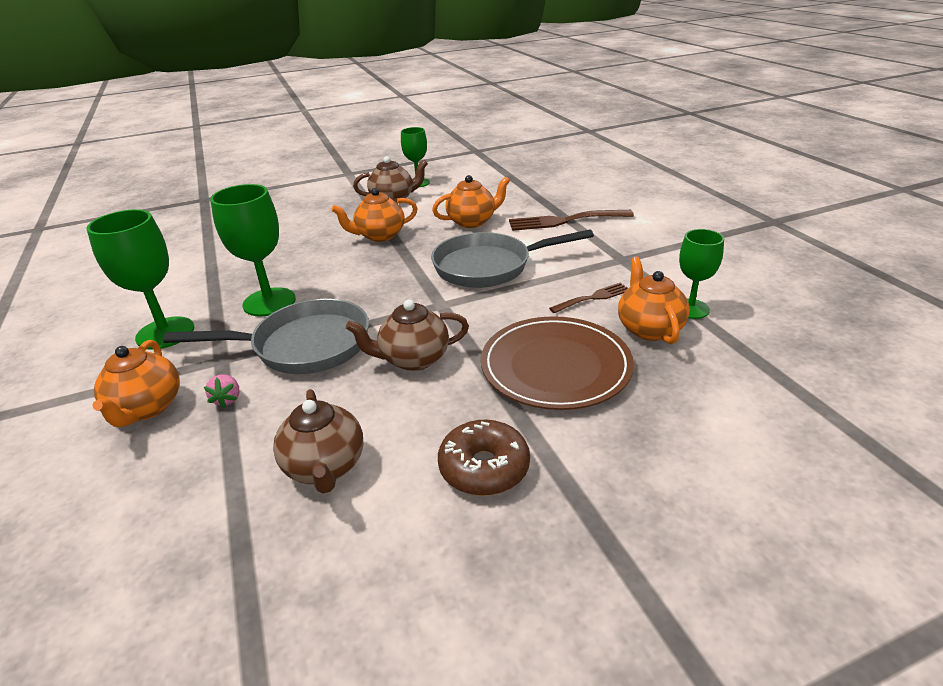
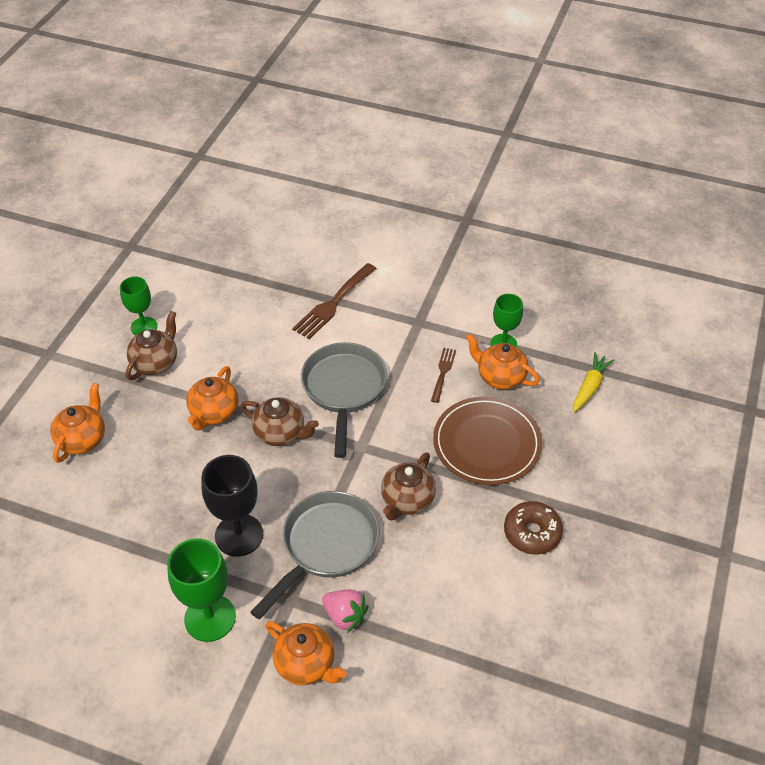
camera: 50 degrees left, 15 degrees up
pink strawberry [204,375,240,408] -> pink strawberry [322,590,368,633], size x1.59
green goblet [210,184,296,316] -> black goblet [201,455,263,557]
brown teapot [273,389,364,494] -> brown teapot moved to [241,397,319,446]
grey pan [431,229,594,288] -> grey pan turned 150 degrees clockwise [301,342,387,458]
orange teapot [432,175,510,228] -> orange teapot moved to [51,383,105,463]
none -> yellow carrot [573,352,614,412]

